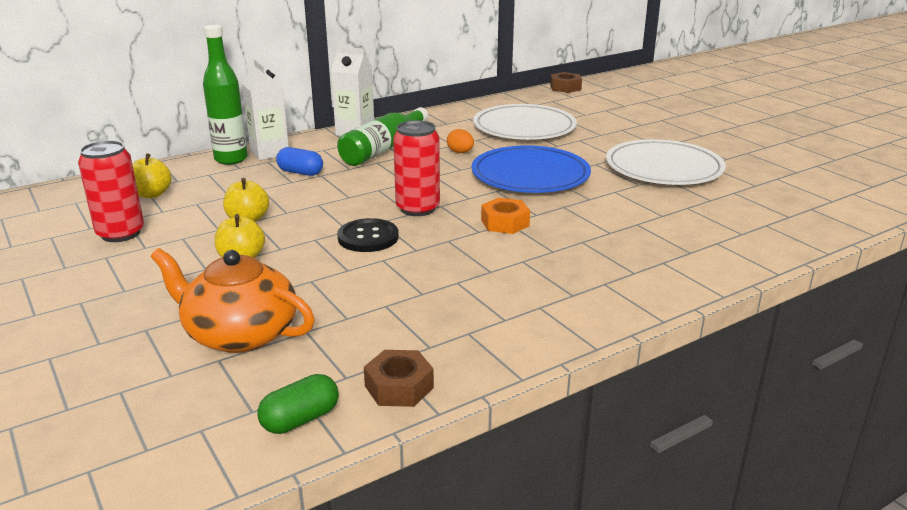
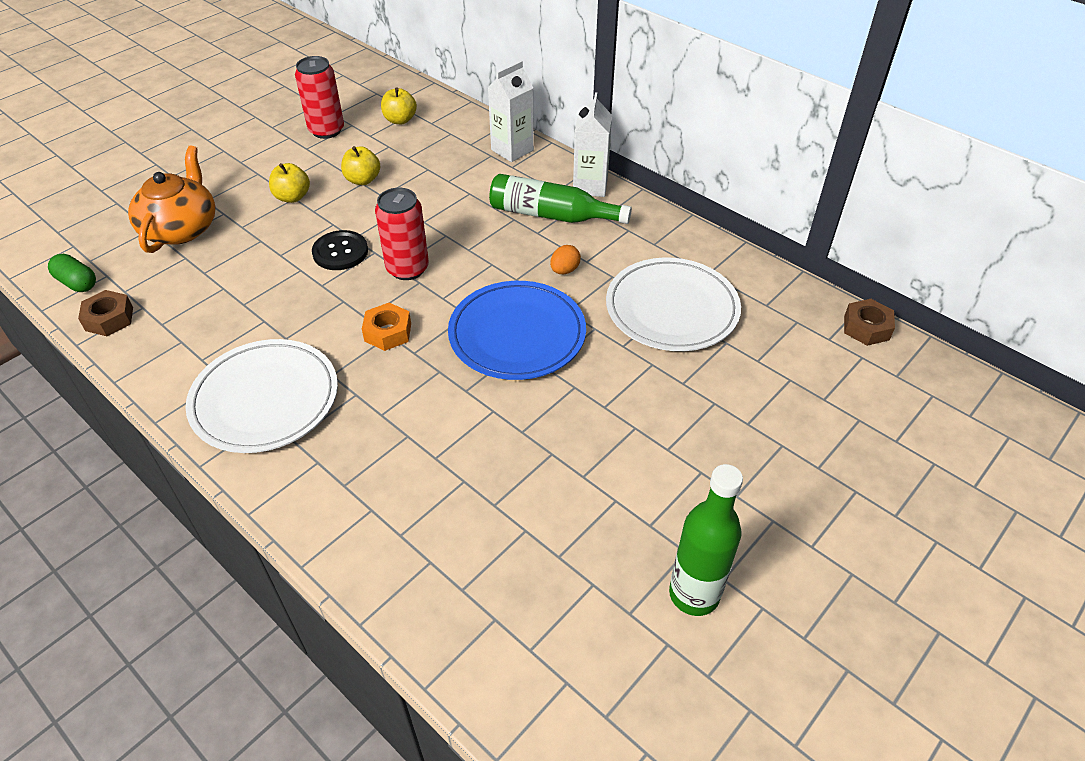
camera: 75 degrees right, 20 degrees up
green bottle [203,25,248,165] -> green bottle moved to [669,464,743,616]
blue capsule [276,147,323,176] -> none
white plate [606,139,726,185] -> white plate moved to [185,339,338,453]

